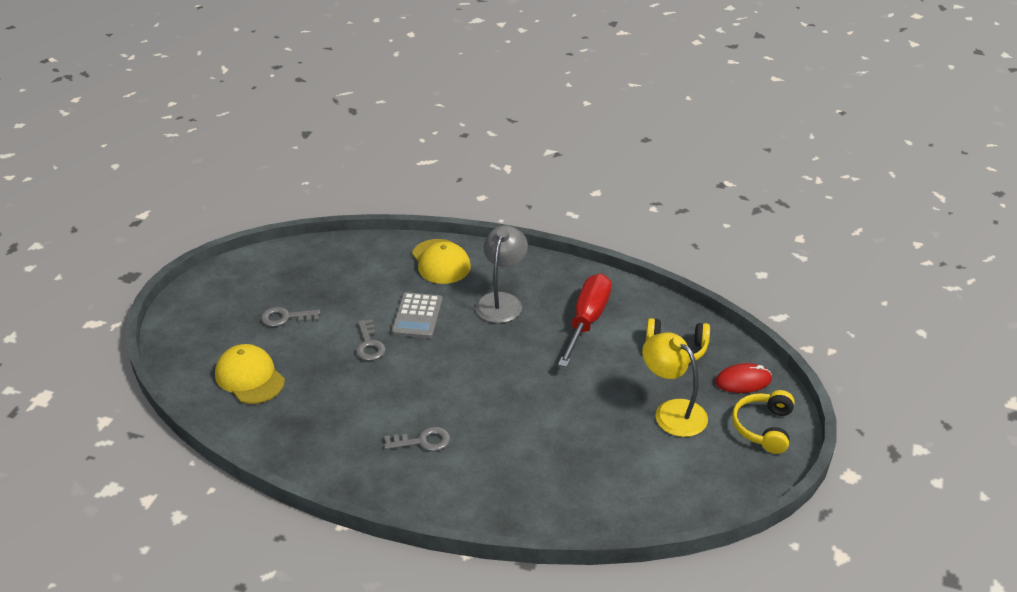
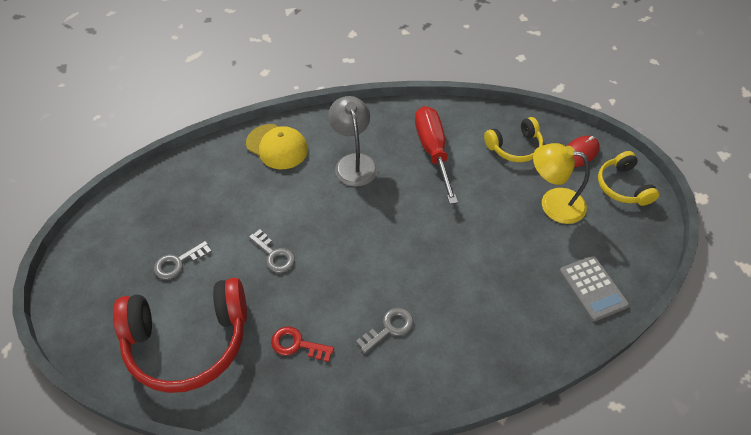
camera: 30 degrees left, 15 degrees up
yellow cap [215,344,285,404] -> red headphones [113,278,247,393]
grey calculator [391,292,443,338] -> grey calculator moved to [559,256,629,321]
none -> red key [271,326,334,362]

